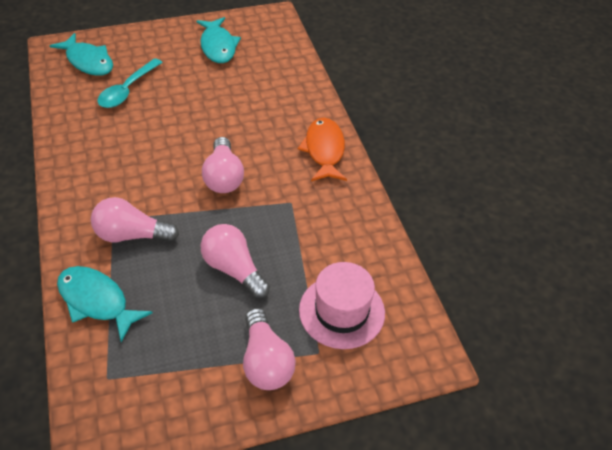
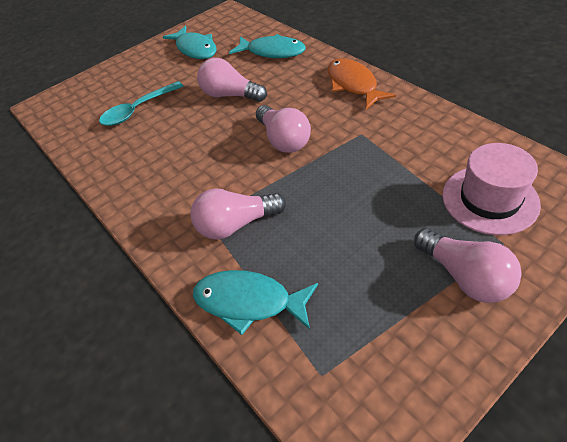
camera: 15 degrees left, 0 degrees up
turquoise fish [50,33,113,76] -> turquoise fish moved to [229,34,306,58]
turquoise spoon [97,58,163,108] -> turquoise spoon turned 45 degrees clockwise [99,81,183,126]
pink light bulb [201,224,270,299] -> pink light bulb moved to [197,58,267,102]

